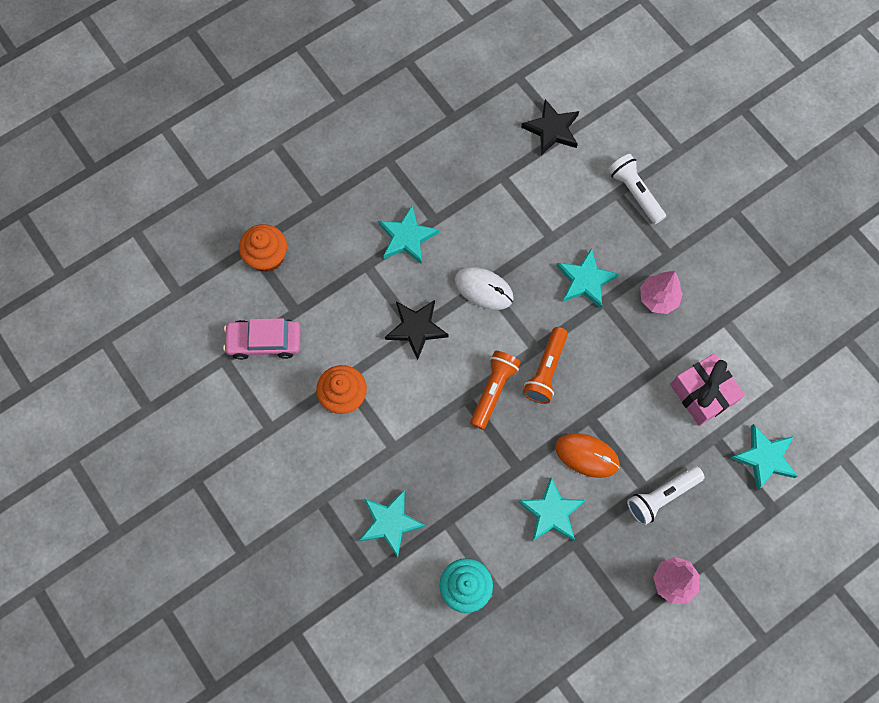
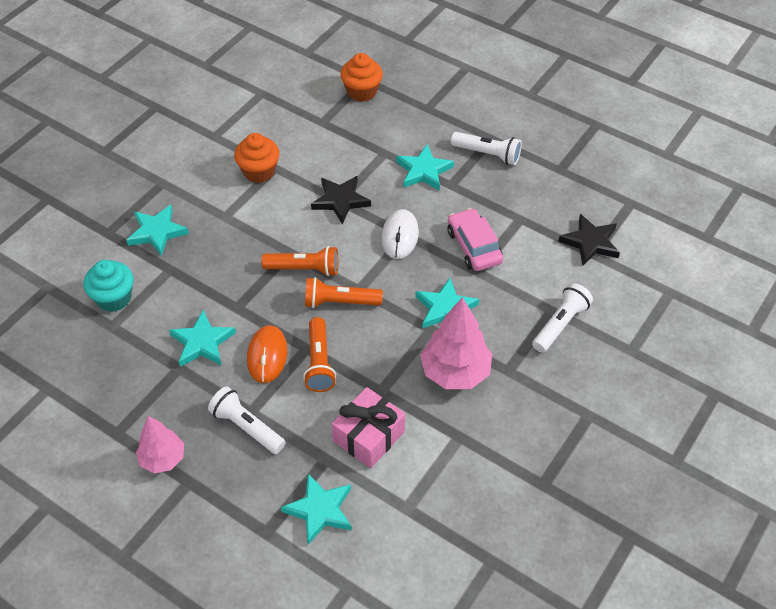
camera: 70 degrees right, 20 degrees down
pink car [223,318,301,360] -> pink car moved to [447,208,503,271]
pink tree [640,271,683,314] -> pink tree [420,297,492,389], size x1.57
none -> orange flashlight [303,317,336,392]
none -> white flashlight [451,132,522,165]

